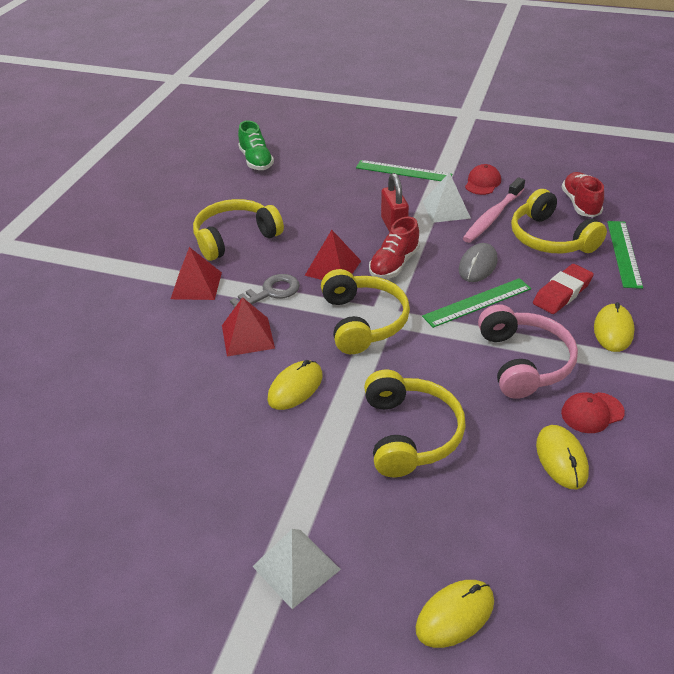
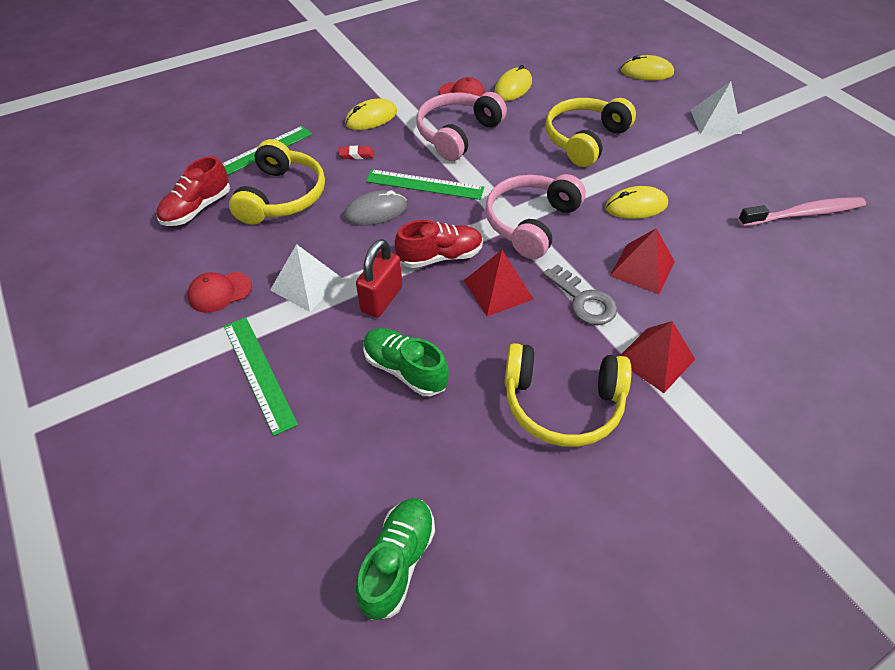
camera: 140 degrees left, 10 degrees up
grey key [230,274,300,308] -> grey key turned 135 degrees counterclockwise [543,264,617,325]
yellow headphones [321,269,410,354] -> pink headphones [485,174,586,259]
pink toothbrush [463,178,525,243] -> pink toothbrush moved to [738,197,866,227]
red eraser [533,264,594,314] -> red eraser [339,146,374,159], size x0.52
none -> green shoe [363,328,449,396]

